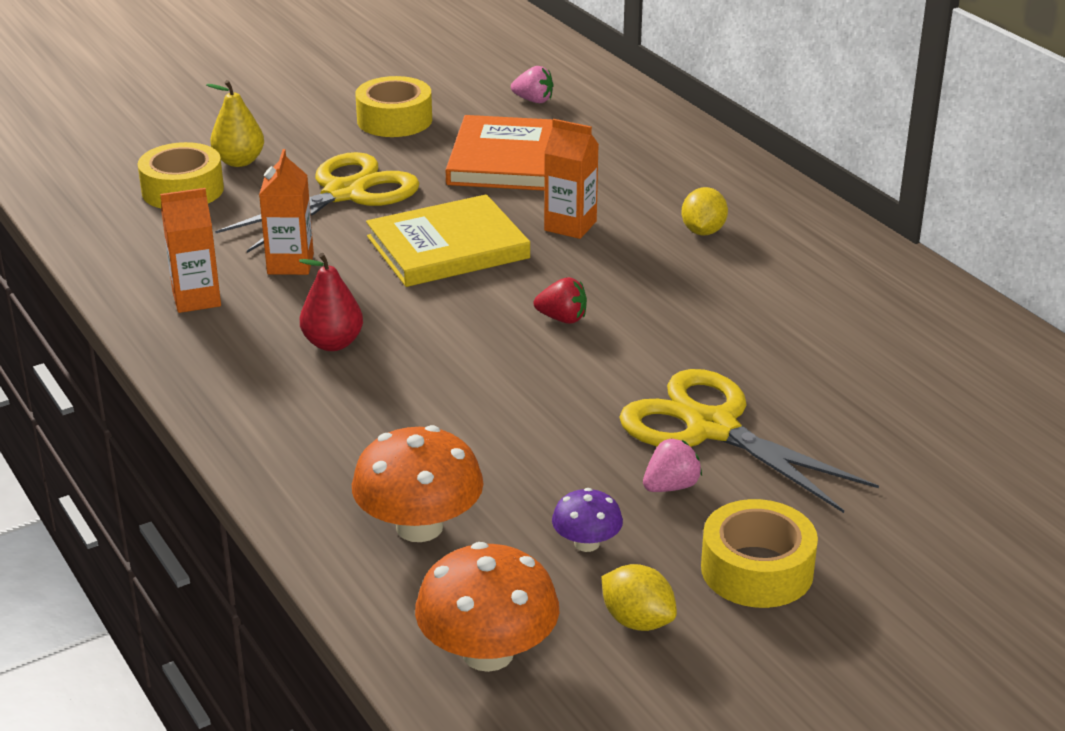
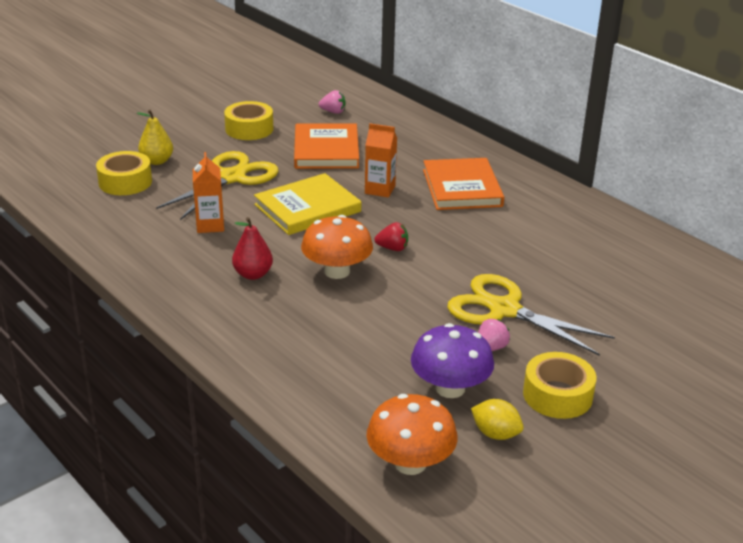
camera: 10 degrees left, 0 degrees up
orange carton [160,188,221,313] -> none
orange mushroom [352,425,484,542] -> orange mushroom moved to [301,215,373,279]
purple mushroom [552,488,623,552] -> purple mushroom [411,323,494,398], size x1.86
yellow lemon [681,187,728,235] -> orange book [423,158,504,210]

